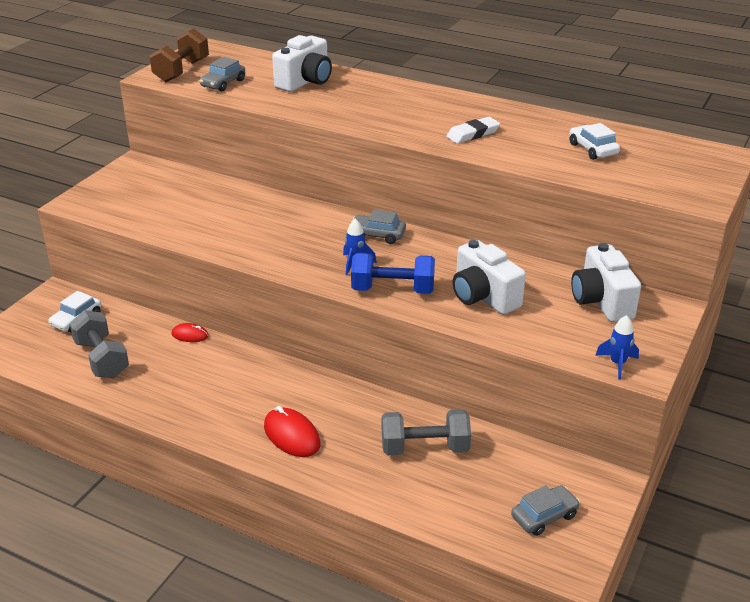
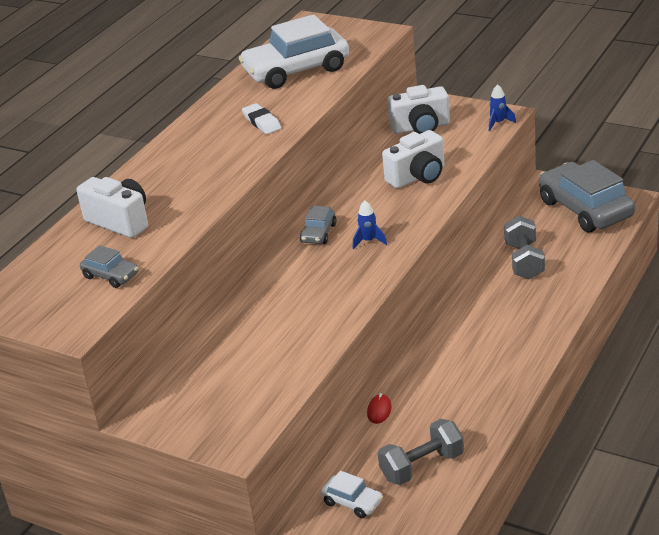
camera: 85 degrees left, 0 degrees up
brown dumbbell [149,28,209,82] -> none
red mouse [264,406,320,457] -> none
blue dumbbell [351,253,435,294] -> none
grey car [511,485,580,536] -> grey car [539,160,635,232], size x2.18
white car [569,123,620,160] -> white car [239,14,349,89], size x2.18

